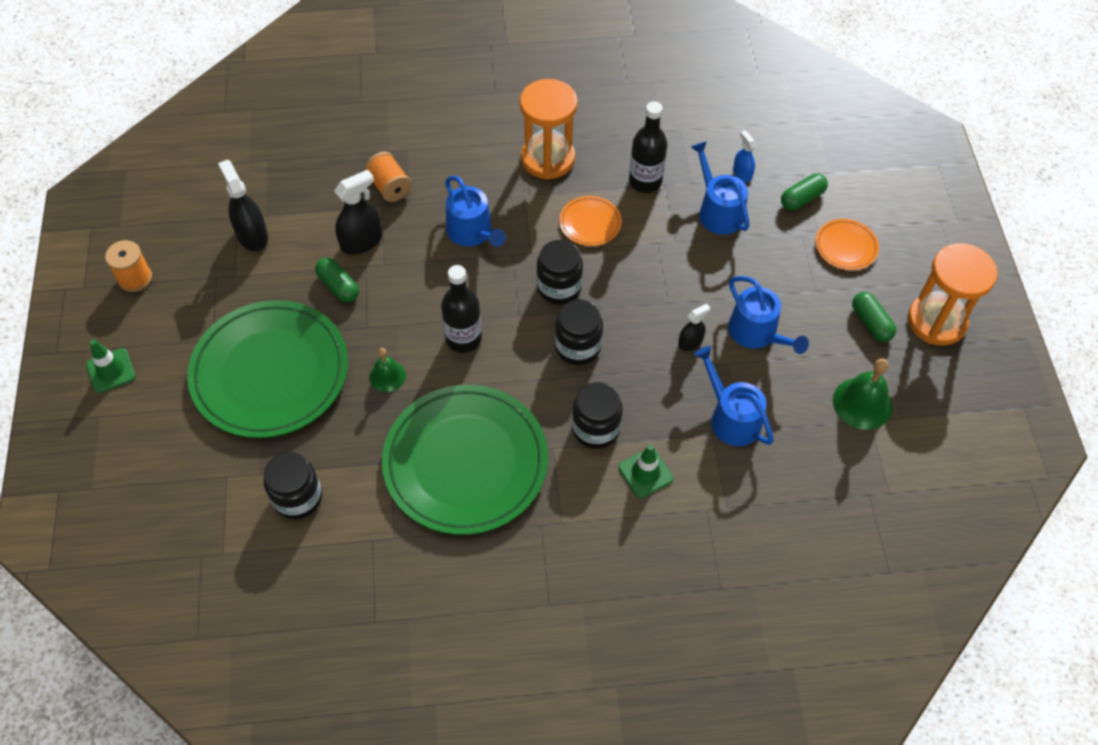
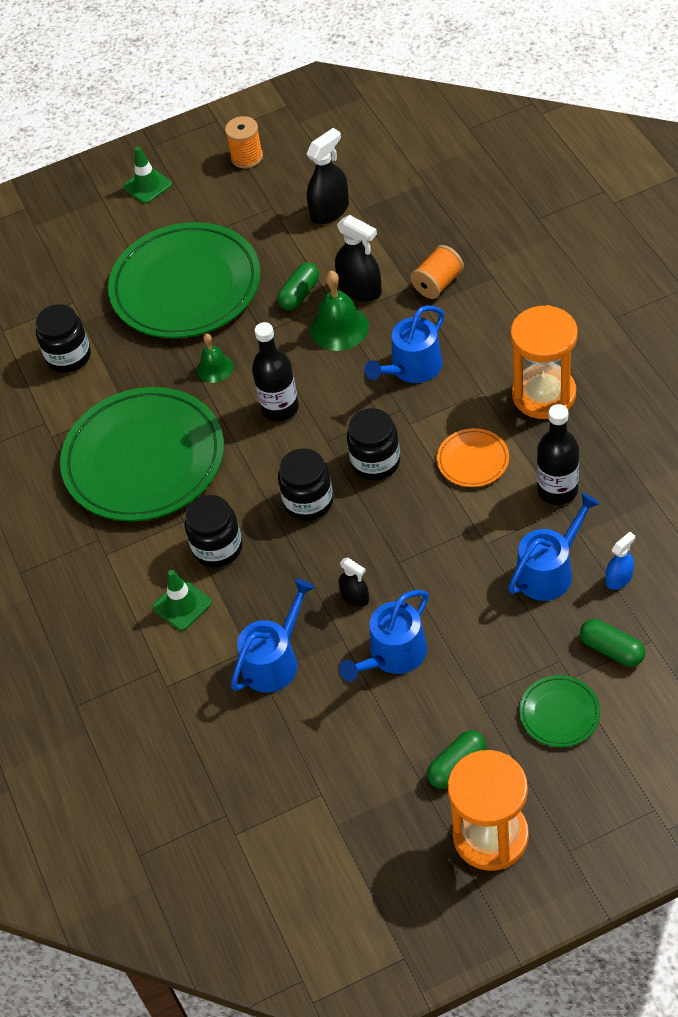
camera: 80 degrees right, 5 degrees down
orange plate [816,219,879,270] -> green plate [519,675,600,747]
green bell [833,359,892,430] -> green bell moved to [311,271,369,351]

